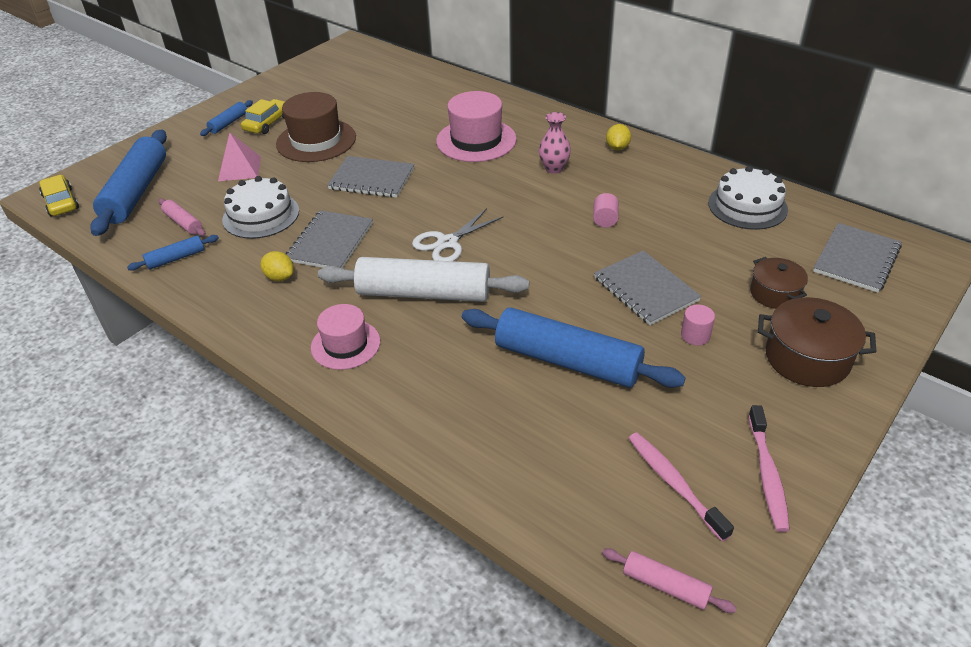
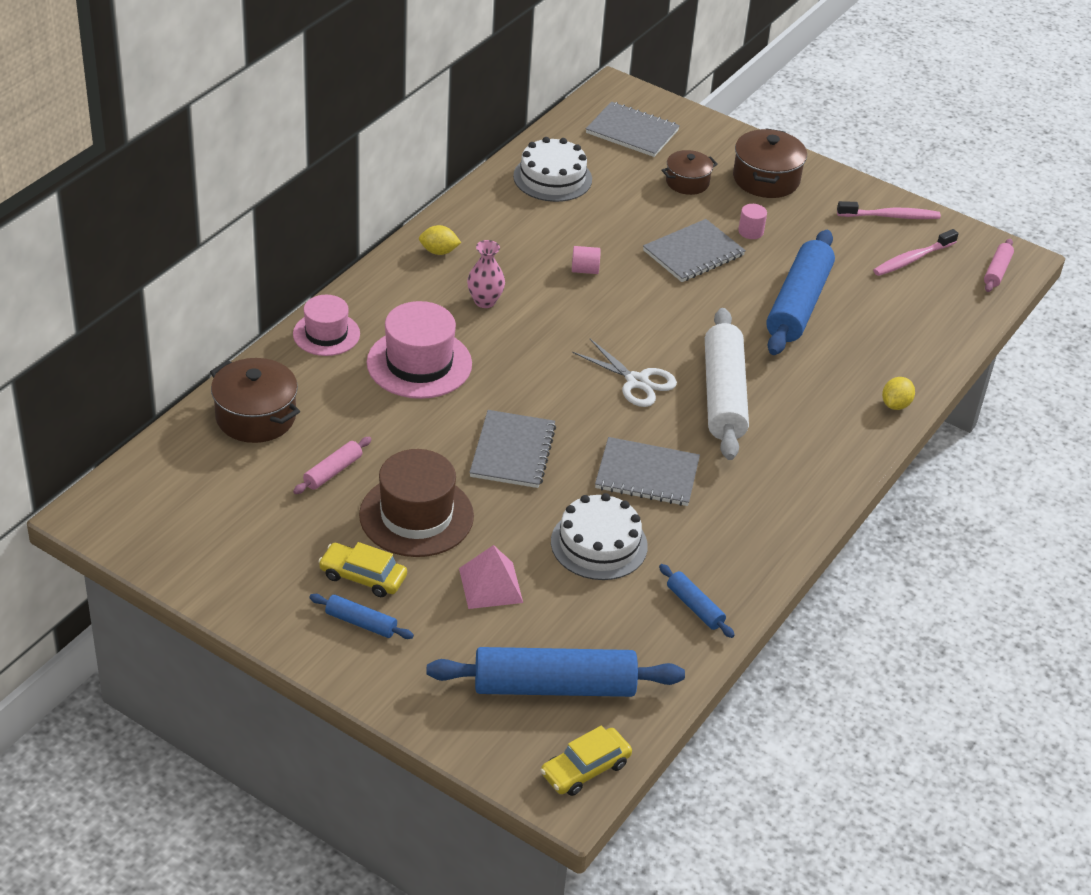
camera: 100 degrees left, 0 degrees up
pink rolling pin [158,198,206,236] -> pink rolling pin moved to [293,437,372,494]
yellow lemon [260,251,294,281] -> yellow lemon moved to [882,377,915,410]
pink hat [311,304,380,370] -> pink hat moved to [293,295,360,356]
none -> brown pot [210,358,300,443]

